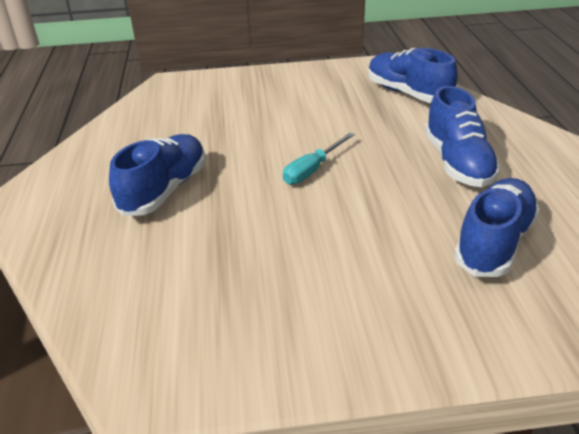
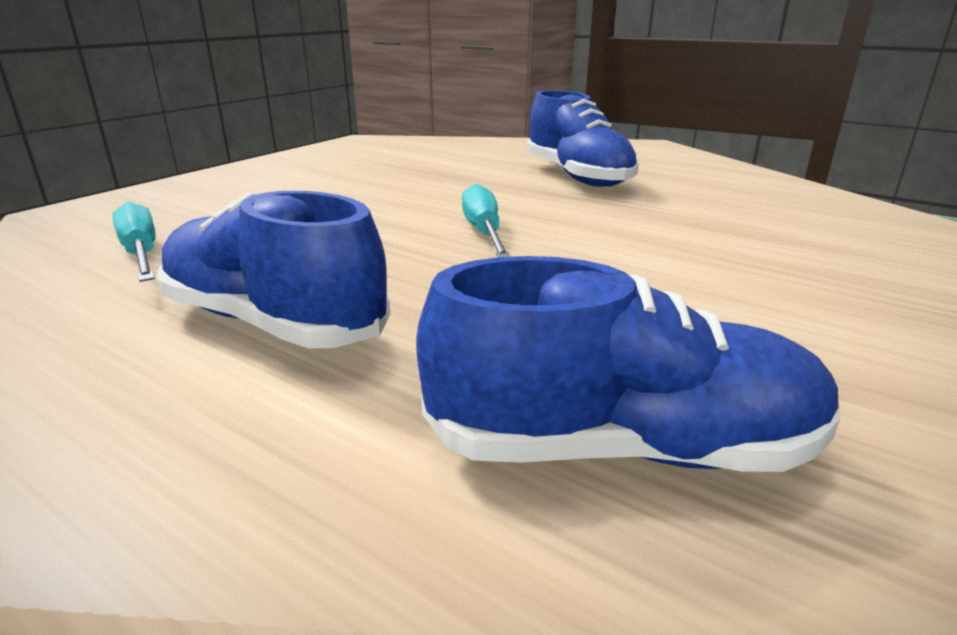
camera: 130 degrees right, 10 degrees down
blue shoe [454,178,540,277] -> turquoise screwdriver [112,201,156,282]

